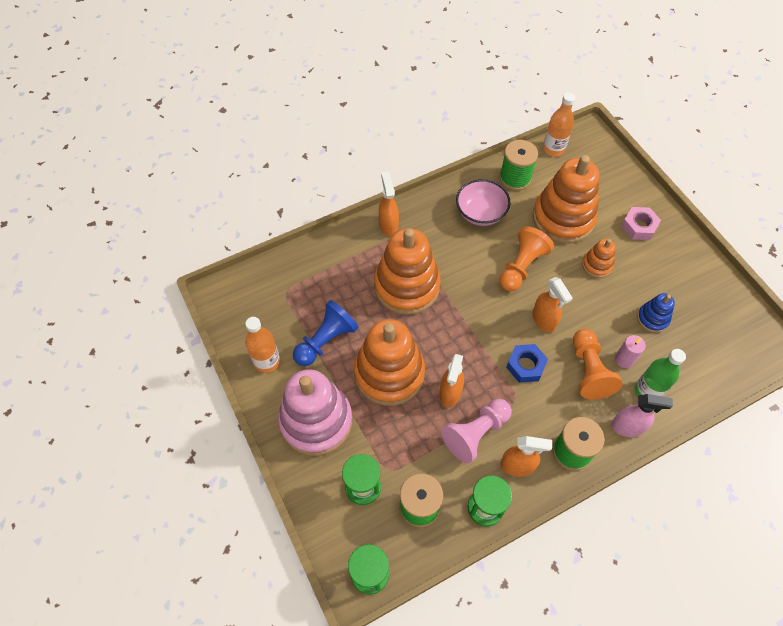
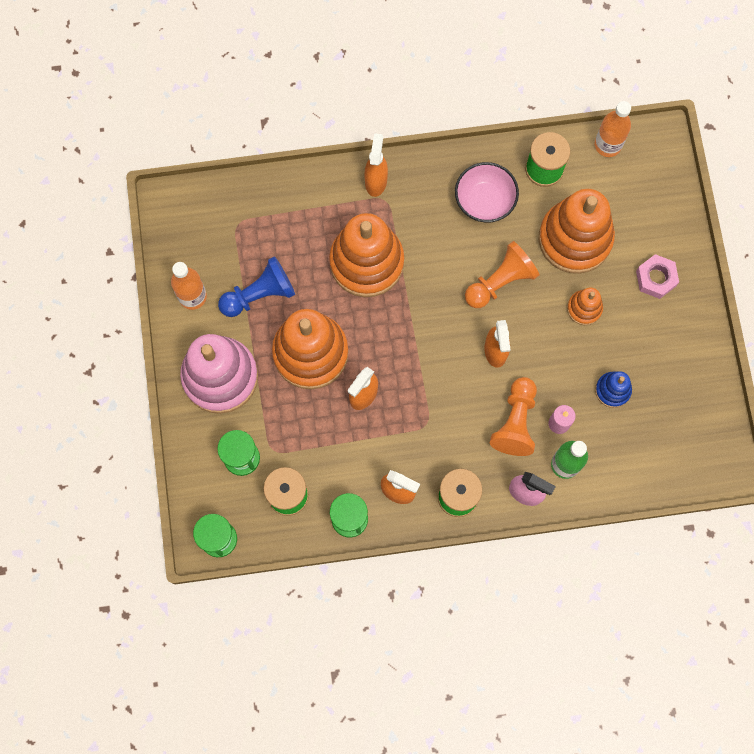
camera: 20 degrees right, 15 degrees up
pink pawn [441,399,512,463] -> none
blue nut [506,344,548,383] -> none

